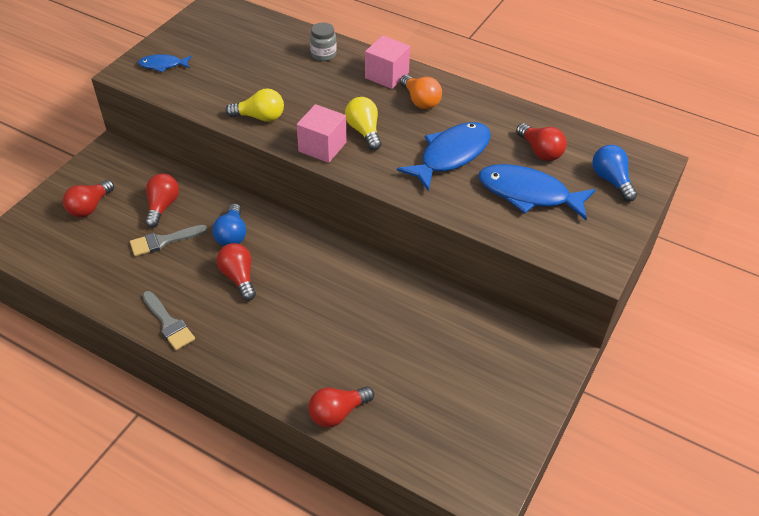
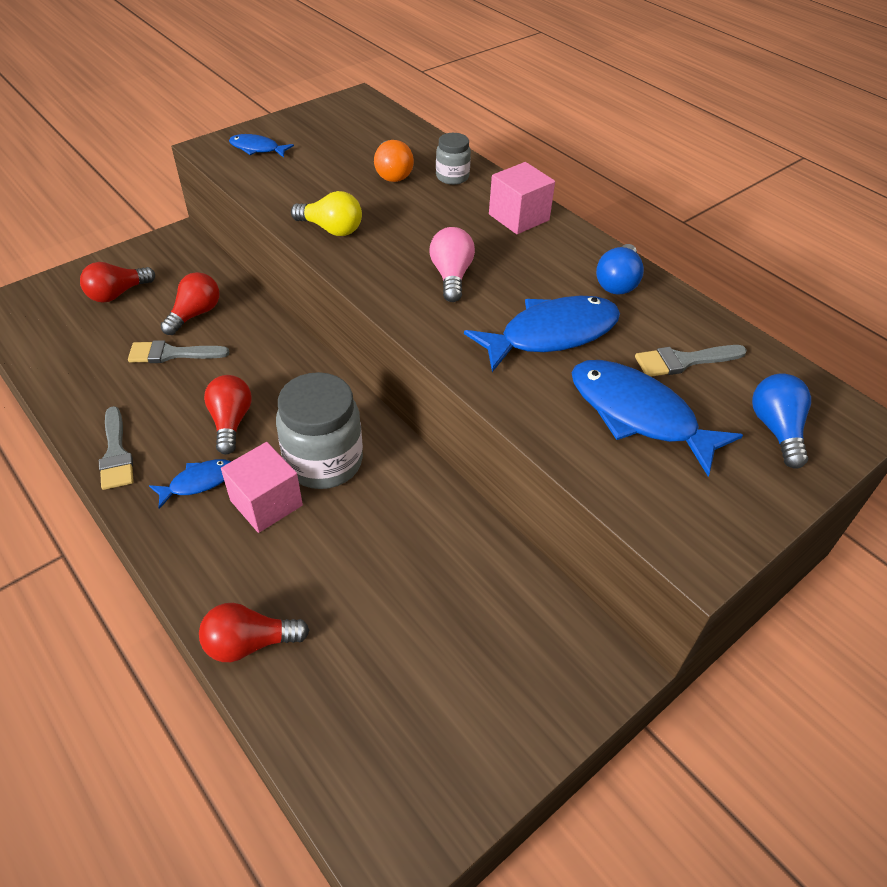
camera: 20 degrees right, 0 degrees up
blue light bulb [212,203,246,246] -> blue light bulb moved to [596,244,644,295]
pink cube [297,104,346,163] -> pink cube moved to [221,442,303,533]
yellow light bulb [345,97,381,150] -> pink light bulb [429,227,475,302]
orange light bulb [400,75,442,109] -> orange light bulb moved to [374,140,414,182]
red light bulb [516,123,567,161] -> grey brush [635,345,747,377]
none -> blue fish [149,459,232,509]
none -> grey jar [276,372,363,489]

